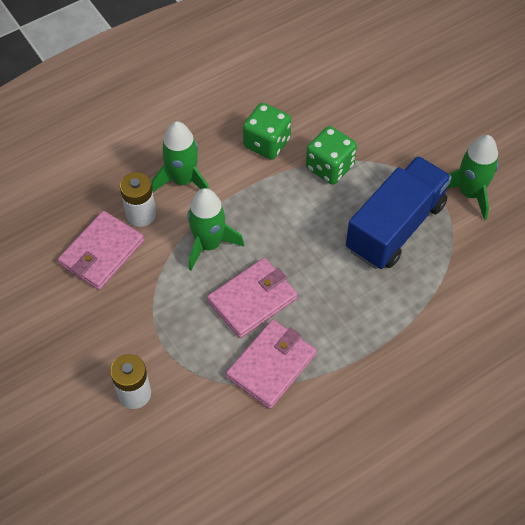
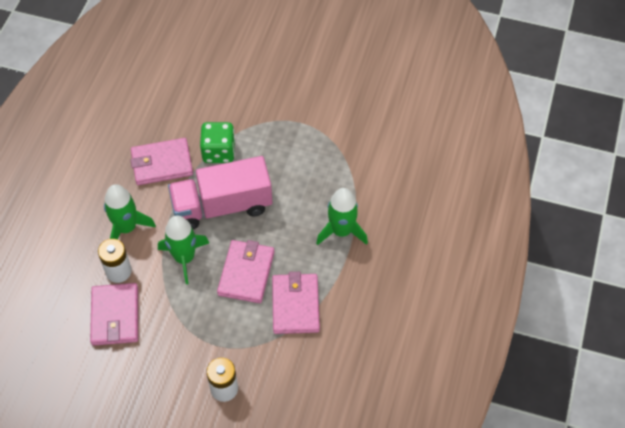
camera: 40 degrees left, 0 degrees up
green dice [243,103,291,160] -> pink wallet [131,138,193,185]
blue truck [346,156,452,269] -> none
green rocket [447,135,499,220] -> green rocket moved to [316,188,368,245]
none -> pink truck [168,156,272,229]

